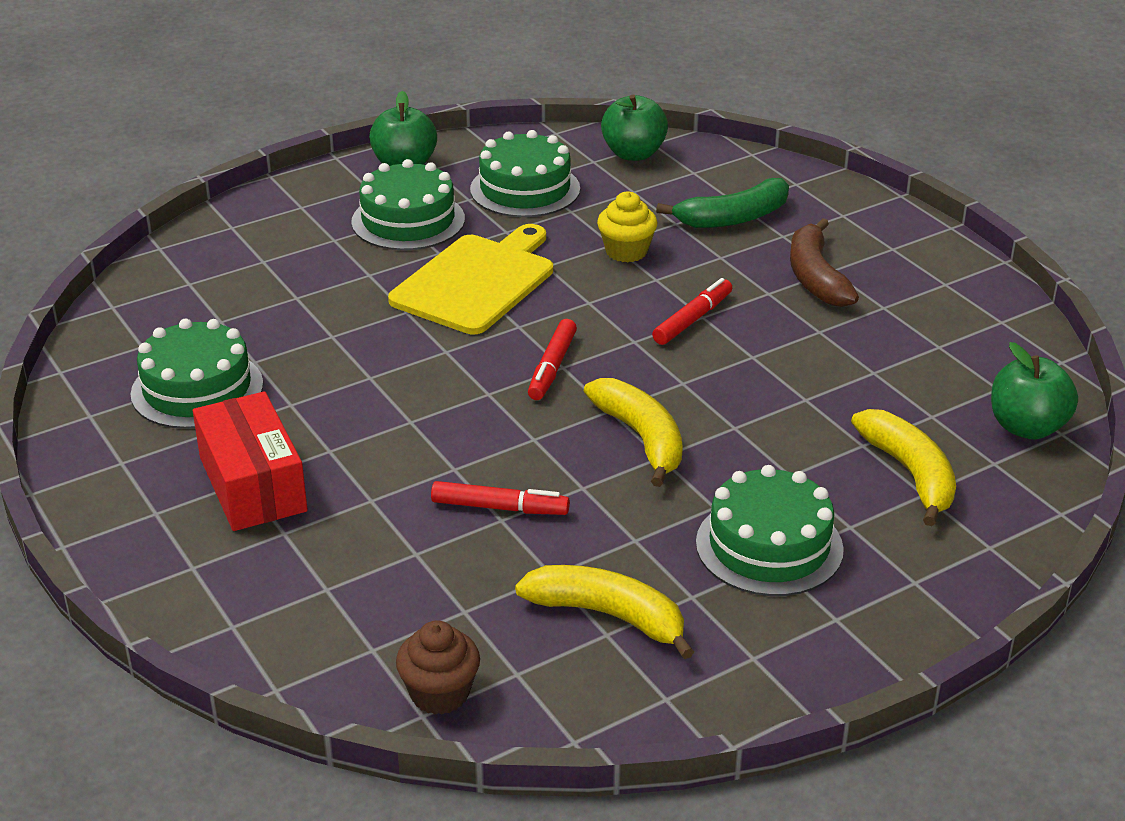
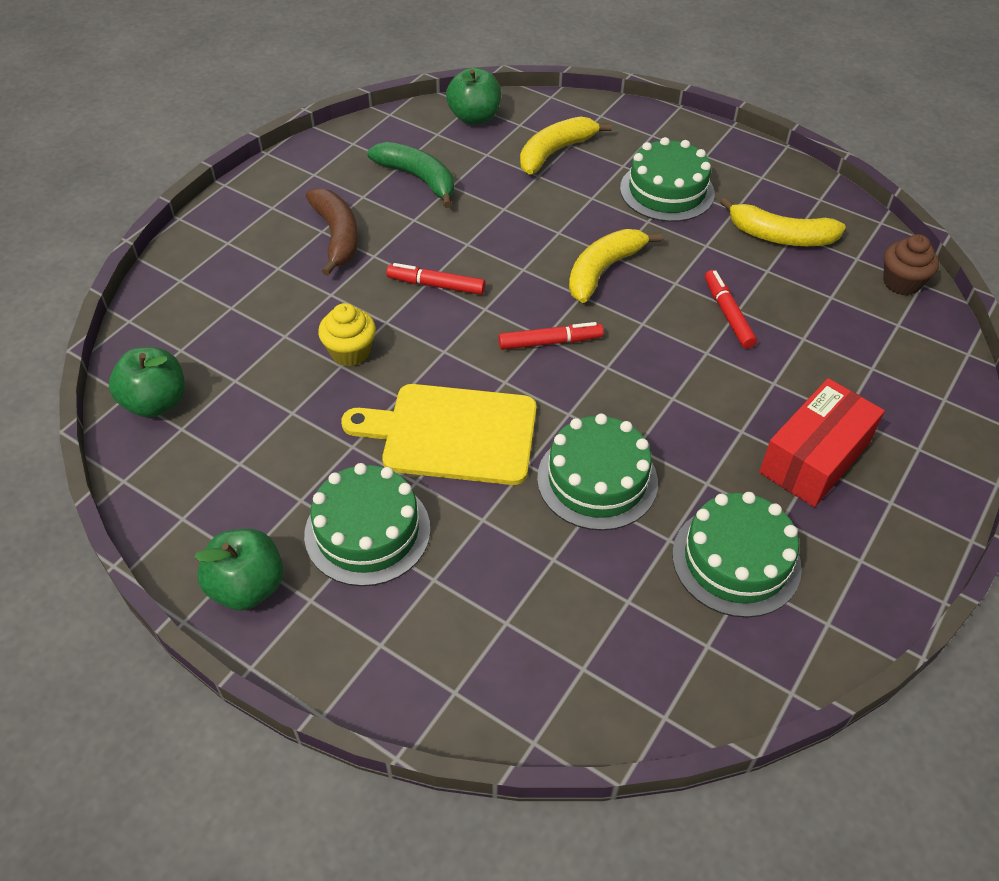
camera: 115 degrees left, 15 degrees up
green cake [470,130,580,217] -> green cake moved to [537,413,658,531]
yellow banana [515,565,694,659] -> yellow banana turned 75 degrees counterclockwise [720,197,846,246]
green banana [656,178,789,228] -> green banana moved to [367,142,454,208]
brown banana [790,218,859,307] -> brown banana turned 75 degrees counterclockwise [306,188,358,276]

